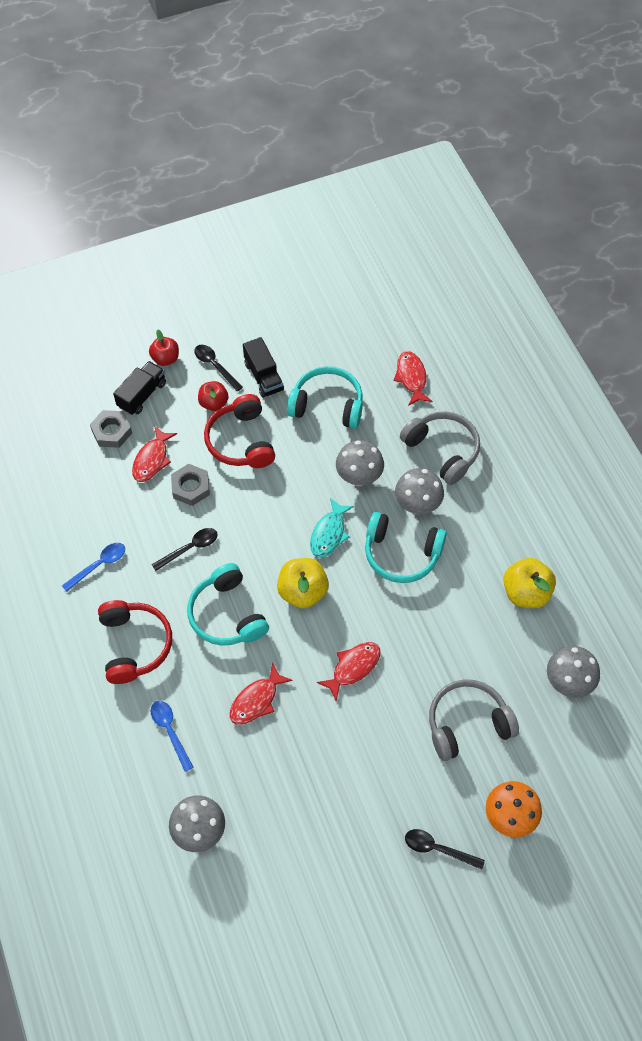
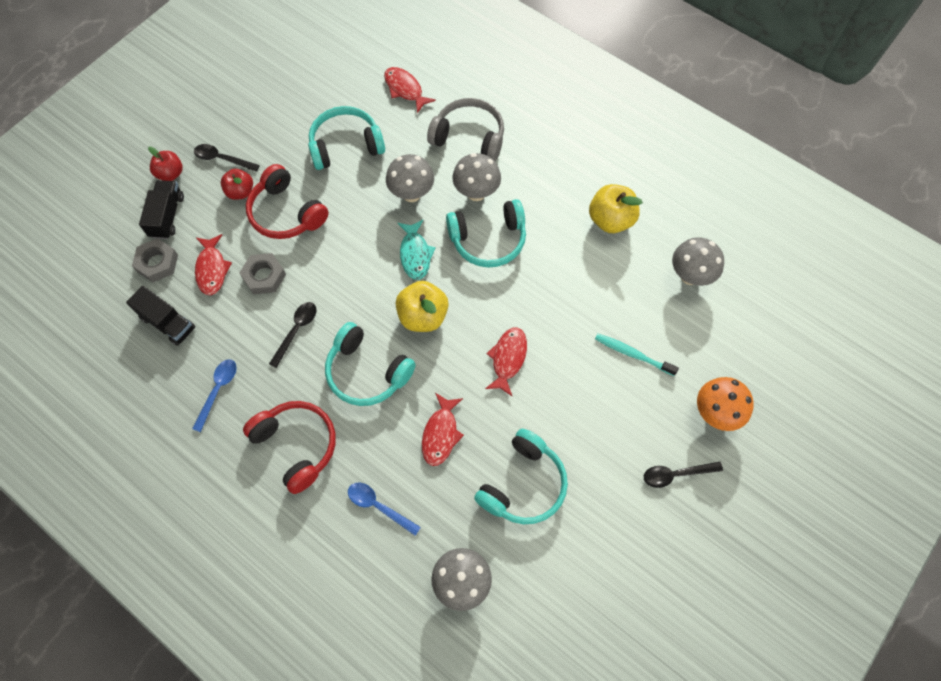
camera: 30 degrees left, 5 degrees up
black truck [243,337,284,398] -> black truck moved to [126,286,195,346]
grey headphones [429,679,519,761] -> turquoise toothbrush [595,333,679,376]
none -> turquoise headphones [474,429,568,524]

